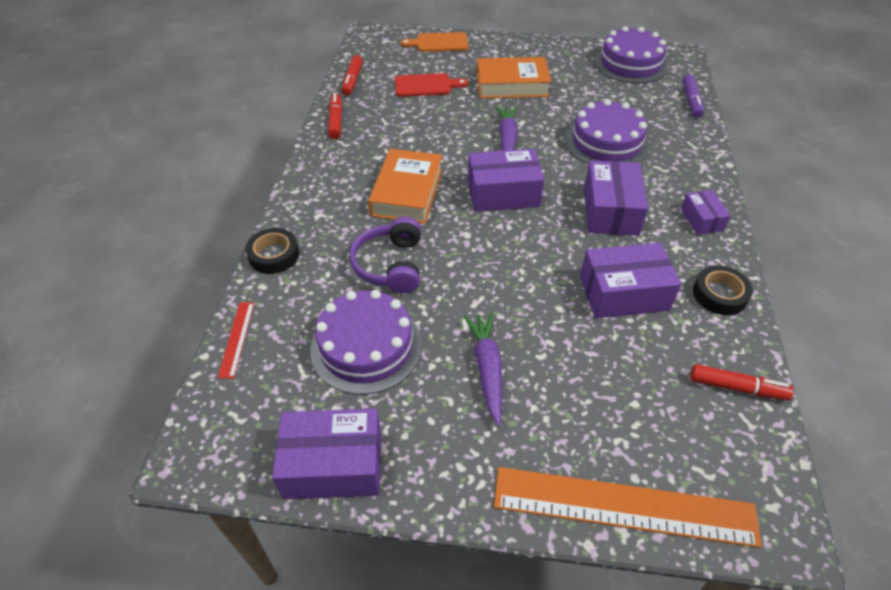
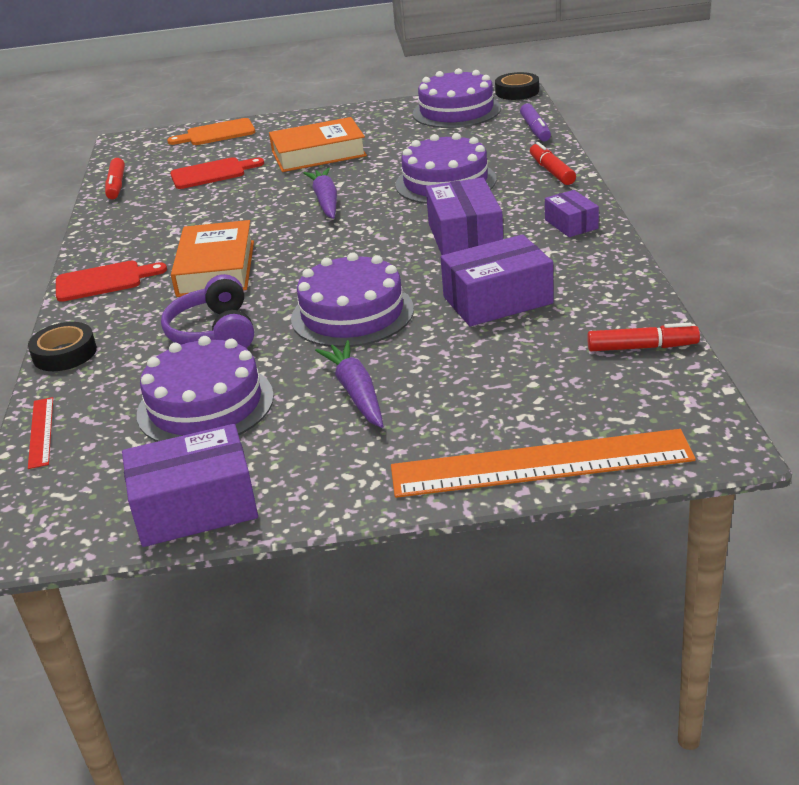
camera: 10 degrees left, 15 degrees down
red marker [328,93,342,139] -> red marker moved to [530,142,576,185]
purple box [468,149,545,212] -> none
black tape [693,265,753,315] -> black tape moved to [495,72,539,100]
none -> red cutting board [56,261,167,302]
none -> purple cake [291,252,414,347]

